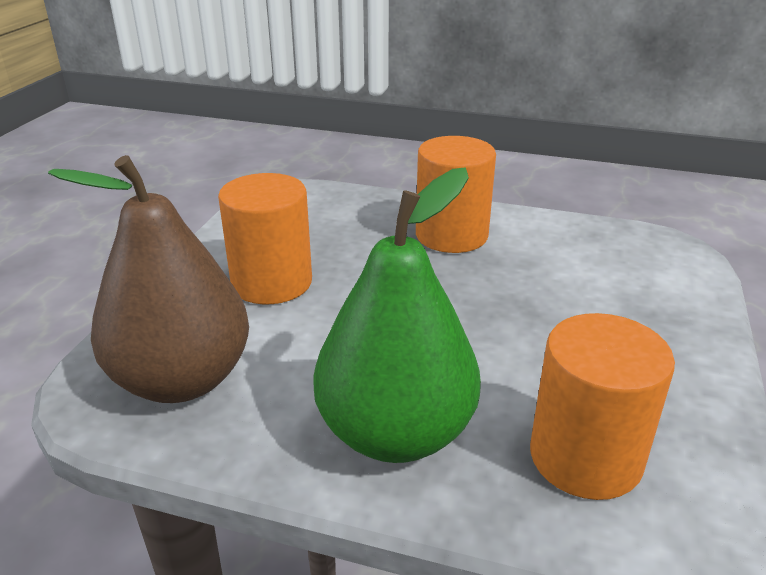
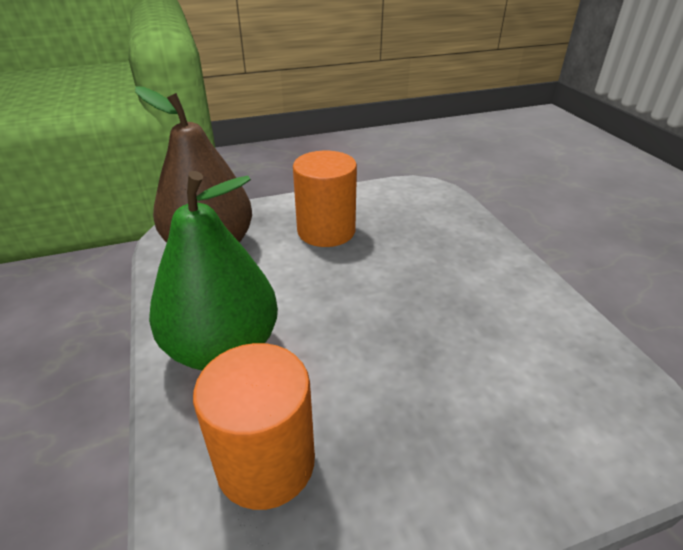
camera: 55 degrees right, 5 degrees up
orange cylinder [416,136,496,253] -> none

